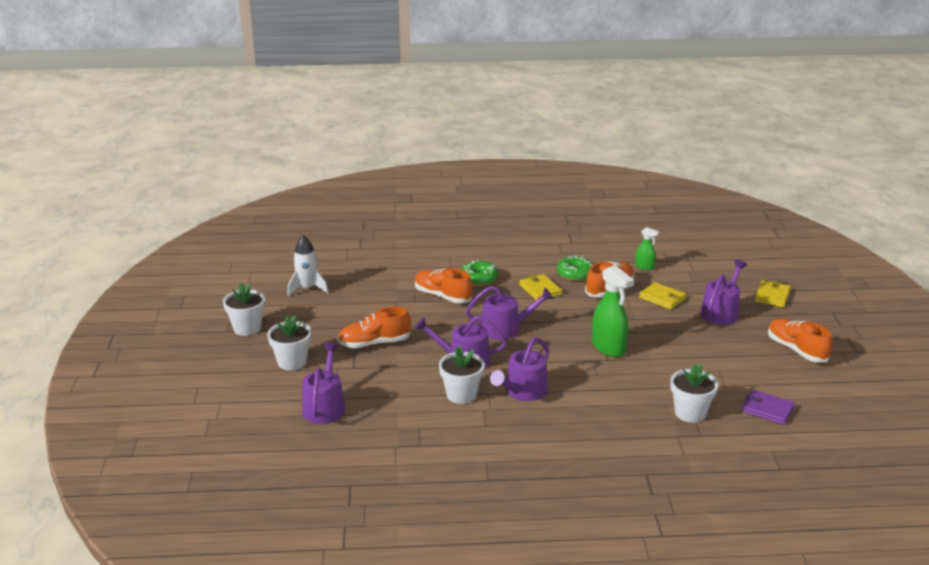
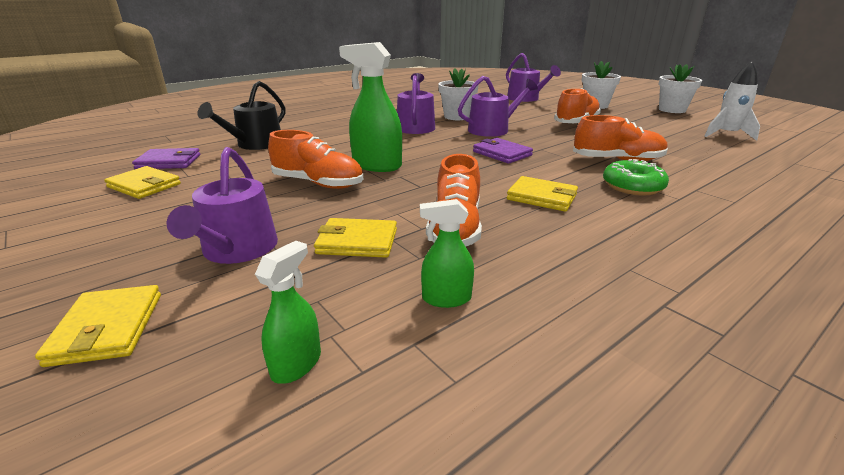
camera: 145 degrees right, 0 degrees up
purple watering can [466,286,553,340] -> purple wallet [473,138,533,164]
green donut [557,256,593,281] -> none
white flower pot [671,364,718,423] -> black watering can [197,81,285,150]
orange shoe [768,319,832,362] -> orange shoe moved to [268,130,363,189]
none -> yellow wallet [104,166,181,199]
none -> green spray bottle [255,241,321,384]

